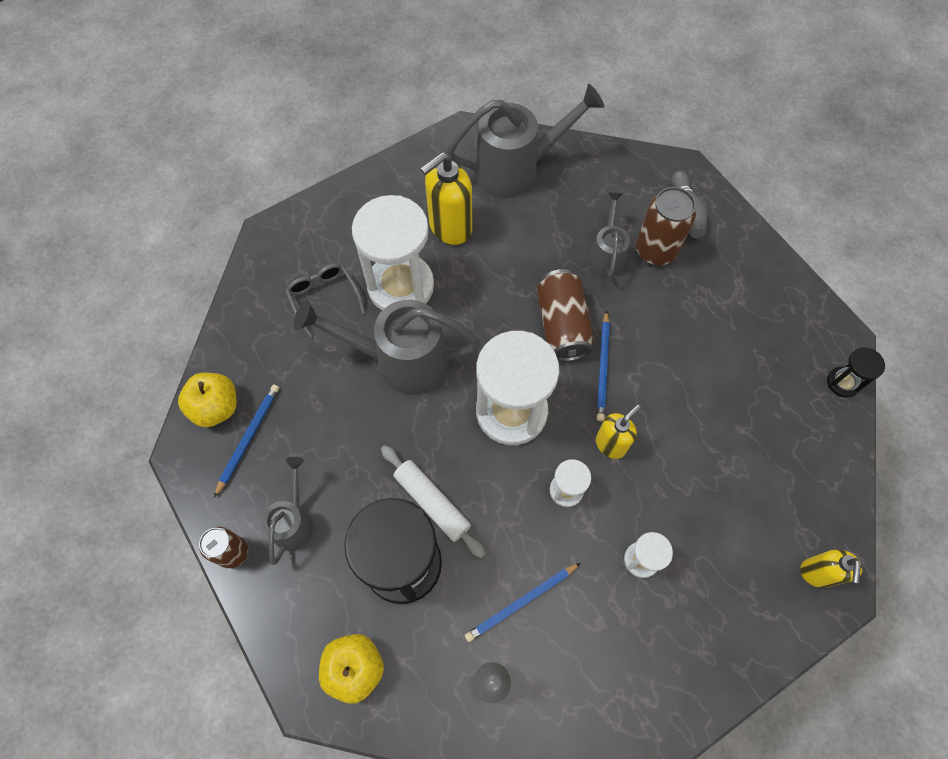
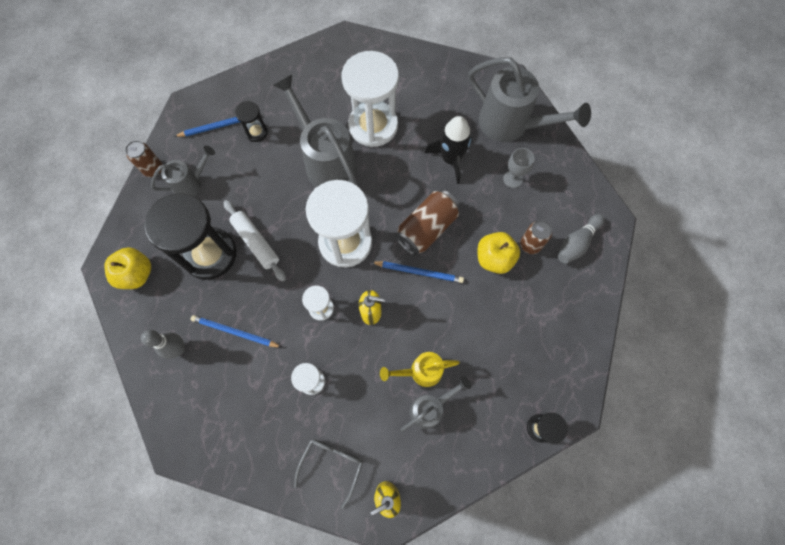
camera: 50 degrees right, 5 degrees up
yellow apple [178,372,237,427] -> yellow apple moved to [478,232,520,274]
grey glasses [286,264,365,338] -> grey glasses moved to [294,439,363,509]
white rolling pin [381,445,485,558] -> white rolling pin turned 45 degrees counterclockwise [224,200,286,281]
yellow soap dispenser [420,152,472,245] -> none
grey watering can [589,192,630,278] -> grey watering can moved to [400,376,471,431]
blue pencil [597,310,610,421] -> blue pencil turned 135 degrees counterclockwise [372,261,464,283]
brown can [636,187,696,265] -> brown can [520,220,552,254], size x0.64
none -> black hourglass [235,101,268,142]
none -> yellow watering can [380,352,460,387]
none -> black rocket [425,116,472,184]
none -> grey goblet [503,148,534,188]

